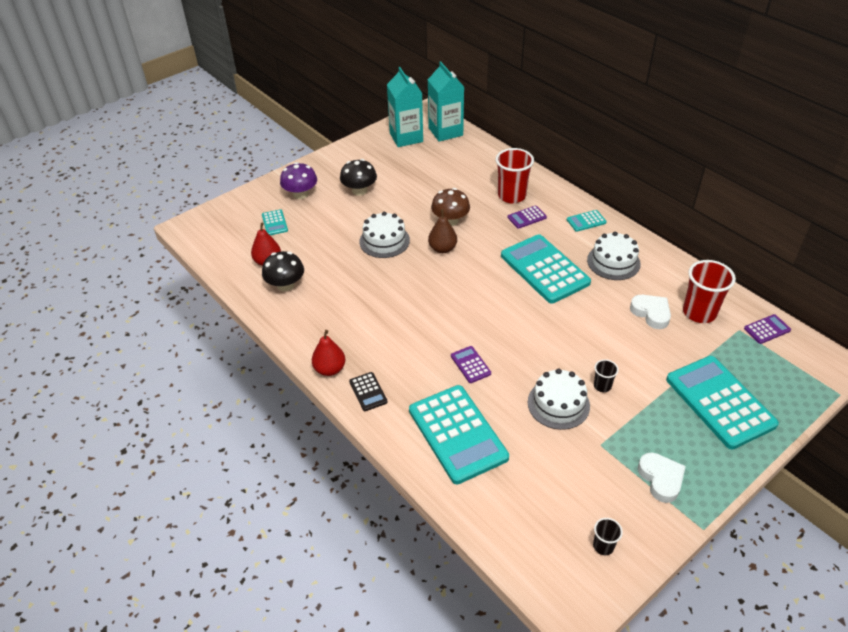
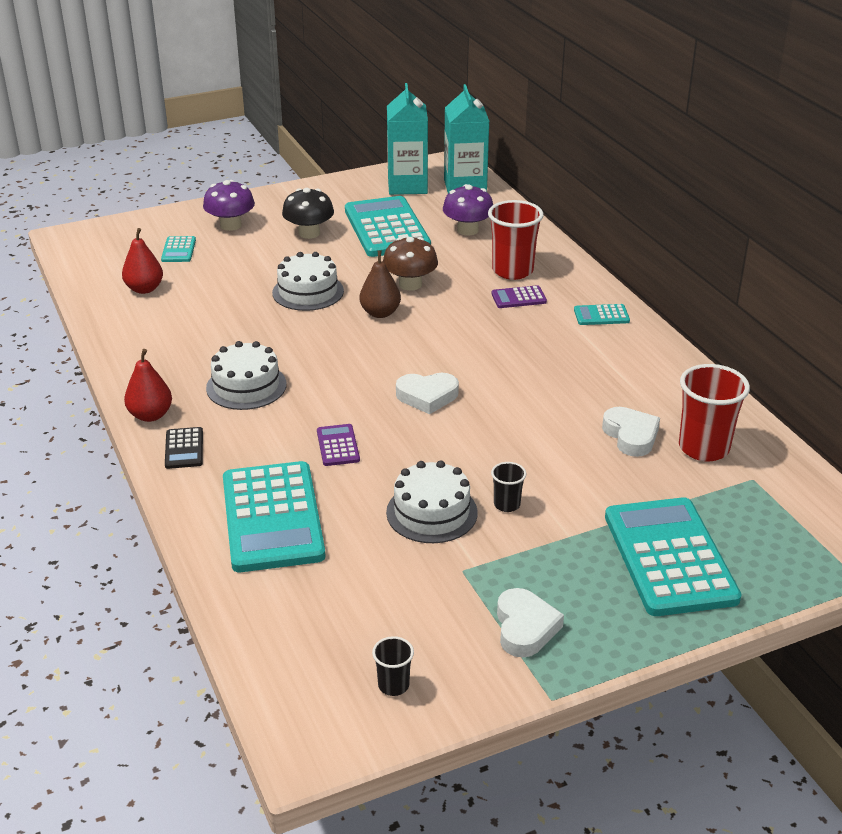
camera: 15 degrees right, 10 degrees down
black mushroom [262,251,304,292] -> none
turquoise calculator [501,234,591,303] -> turquoise calculator moved to [345,196,431,257]
white cake [587,232,641,280] -> white cake moved to [206,341,287,410]
purple calculator [744,314,791,344] -> none
none -> white heart [396,373,459,414]
none -> purple mushroom [443,184,493,236]

